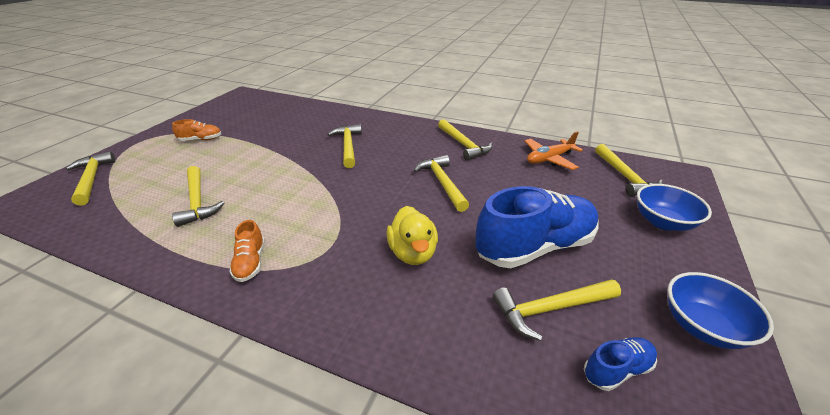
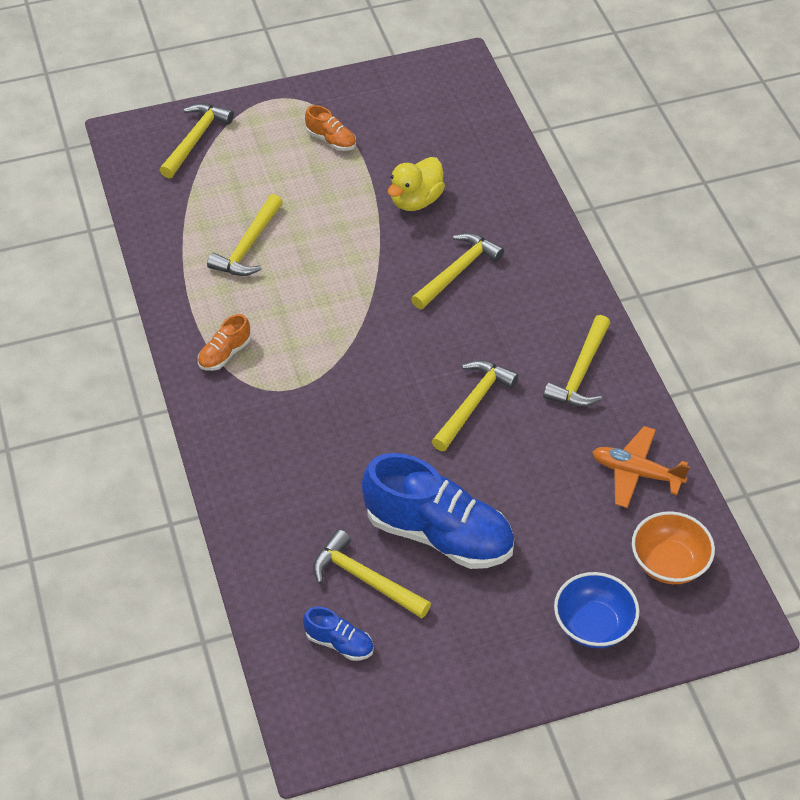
camera: 50 degrees right, 15 degrees up
yellow duck [386,206,438,265] -> yellow duck moved to [388,157,445,211]
yellow hammer [595,144,663,197] -> orange bowl [632,511,715,584]
blue bowl [668,272,774,349] -> none

